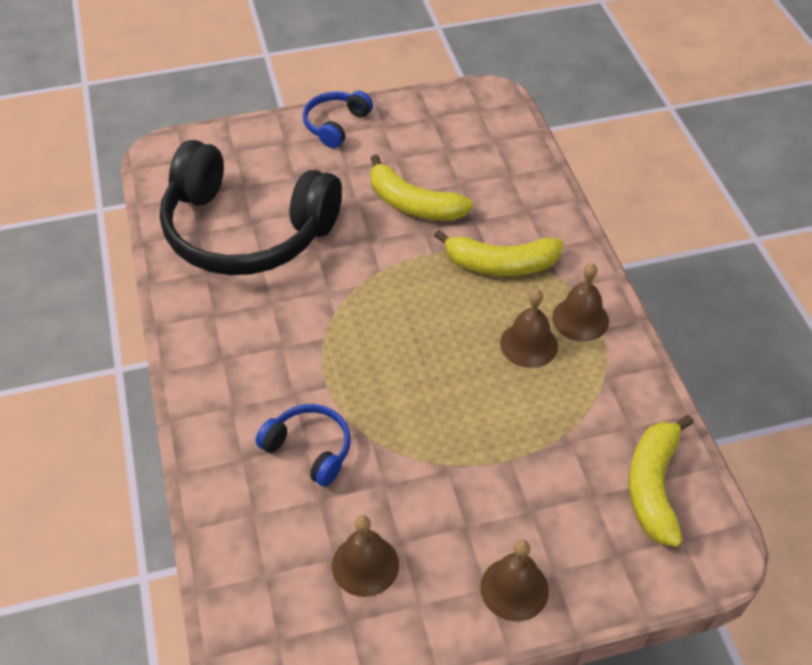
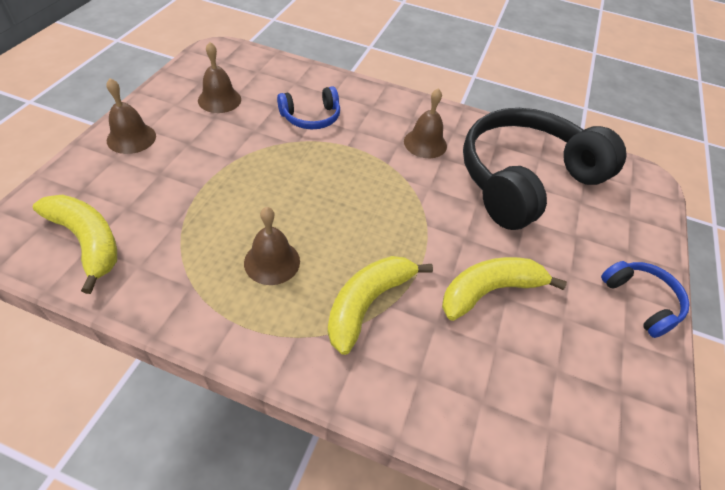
camera: 120 degrees right, 0 degrees up
brown bell [552,263,609,341] -> brown bell moved to [404,88,447,158]

